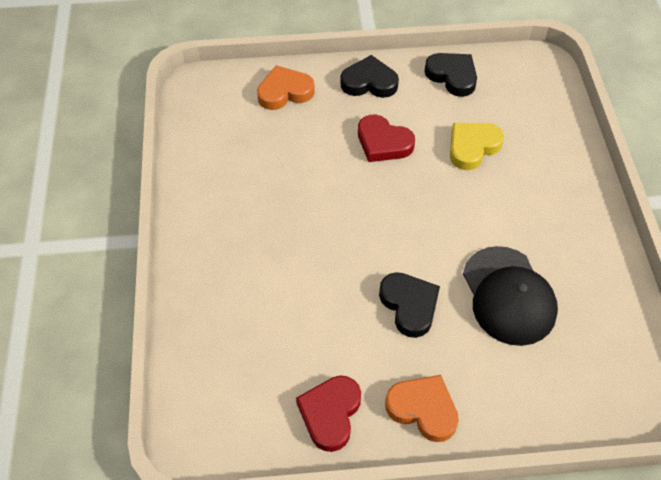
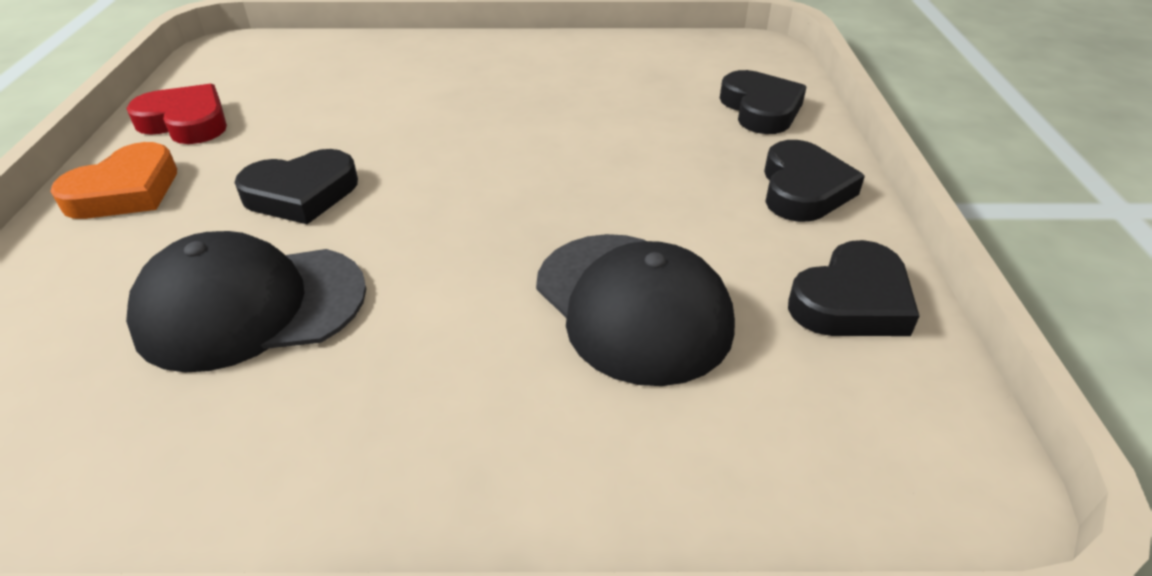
camera: 95 degrees right, 15 degrees down
orange heart [257,65,315,110] -> black heart [720,70,807,134]
red heart [358,115,415,162] -> none
yellow heart [450,123,504,170] -> black cap [536,234,735,386]

